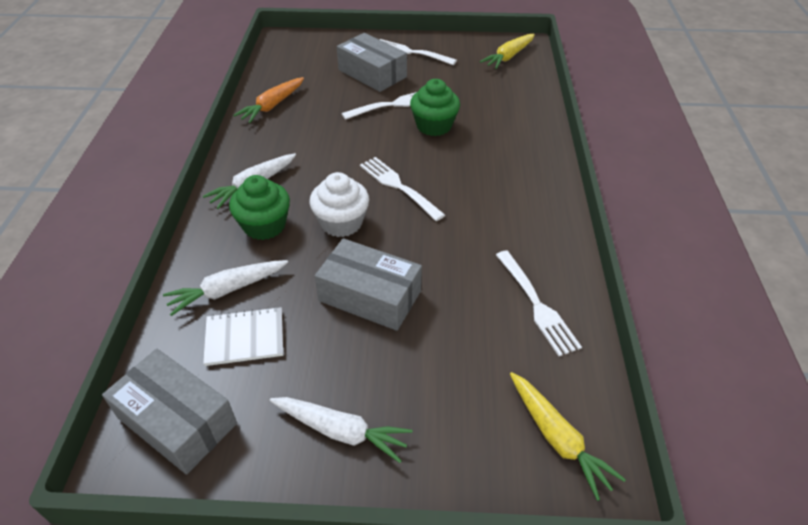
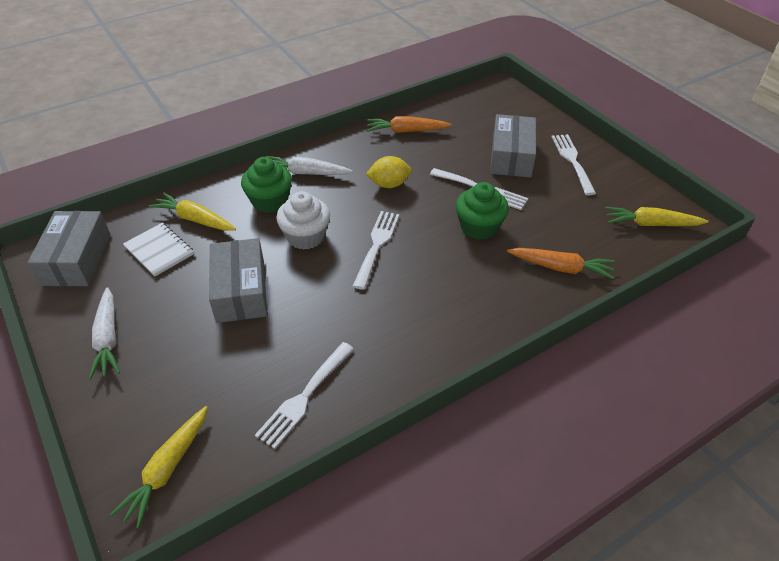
camera: 55 degrees right, 0 degrees up
white carrot [163,260,288,316] -> yellow carrot [149,193,236,231]
none -> yellow lemon [366,156,412,188]
none -> orange carrot [507,248,615,279]

